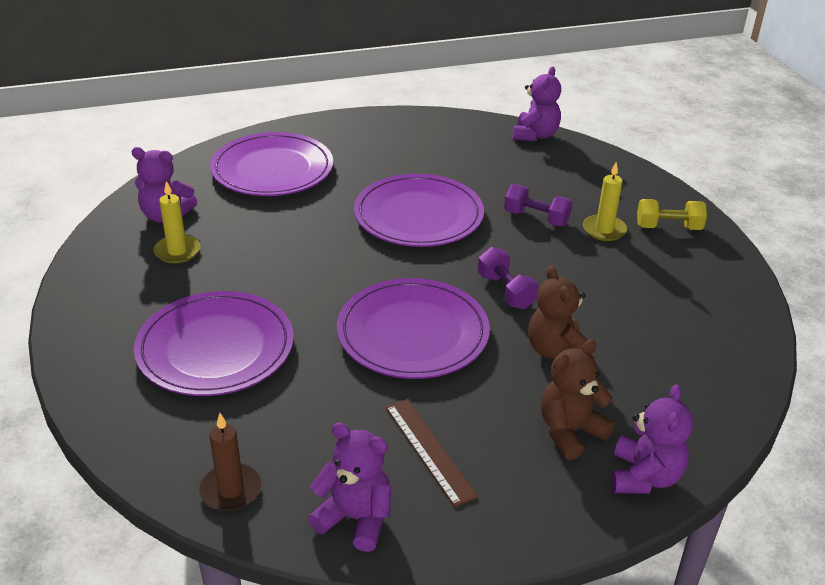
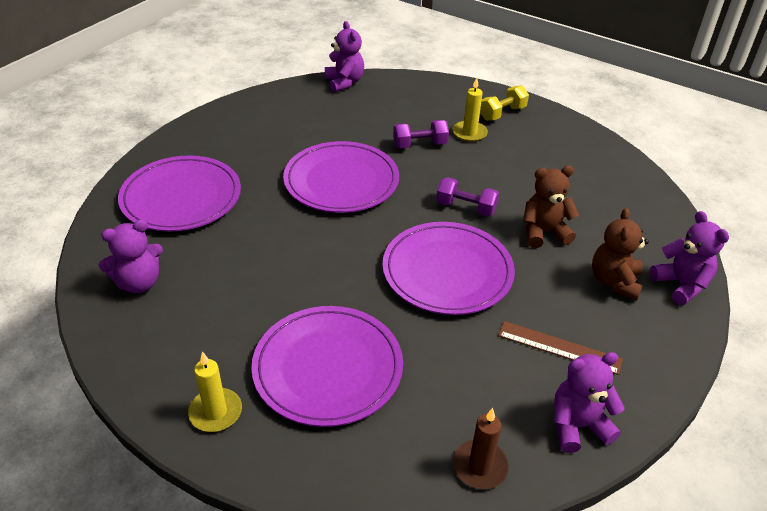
camera: 40 degrees left, 5 degrees up
yellow candle [153,181,200,263] -> yellow candle moved to [188,352,242,432]
brown teddy bear [528,265,593,358] -> brown teddy bear turned 135 degrees clockwise [523,166,579,248]

